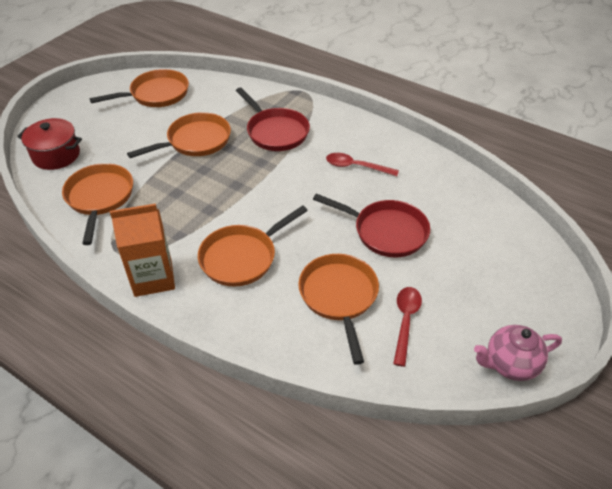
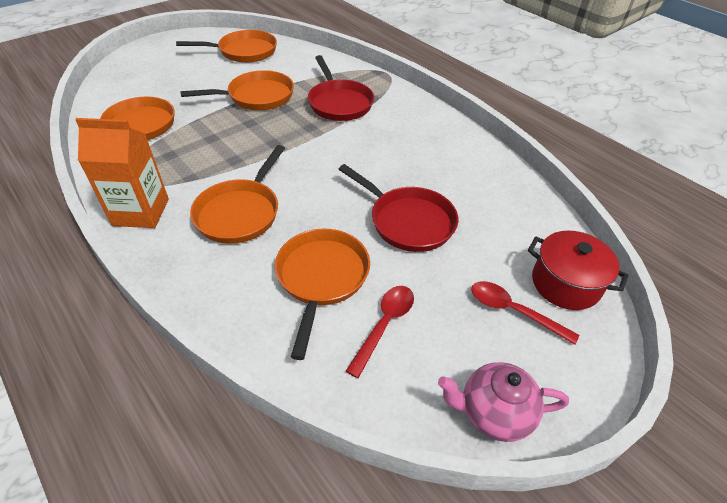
camera: 15 degrees right, 0 degrees up
red pot [17,118,82,170] -> red pot moved to [528,231,628,310]
orange pan [198,205,308,287] -> orange pan turned 45 degrees counterclockwise [190,145,285,244]
red spoon [326,153,399,176] -> red spoon moved to [471,281,579,345]

